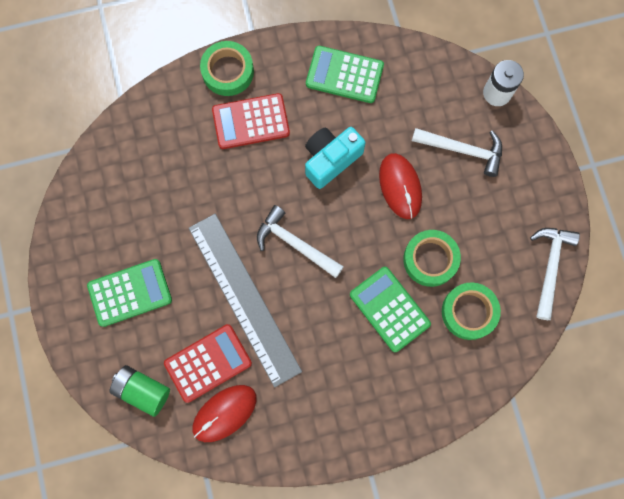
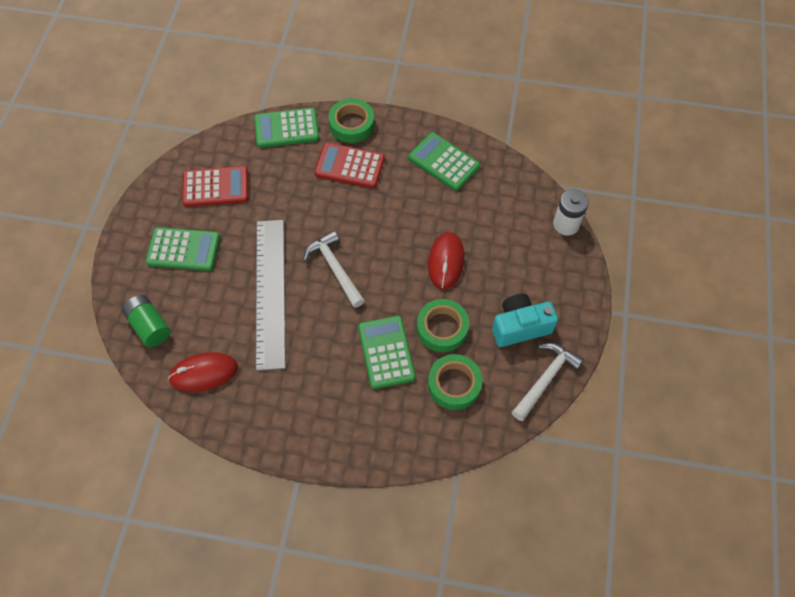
camera: 25 degrees right, 15 degrees down
red calculator [164,324,252,403] -> red calculator moved to [182,166,249,207]
turquoise camera [305,127,366,189] -> turquoise camera moved to [492,294,558,347]
white hammer [412,128,502,177] -> none
none -> green calculator [254,108,319,148]

